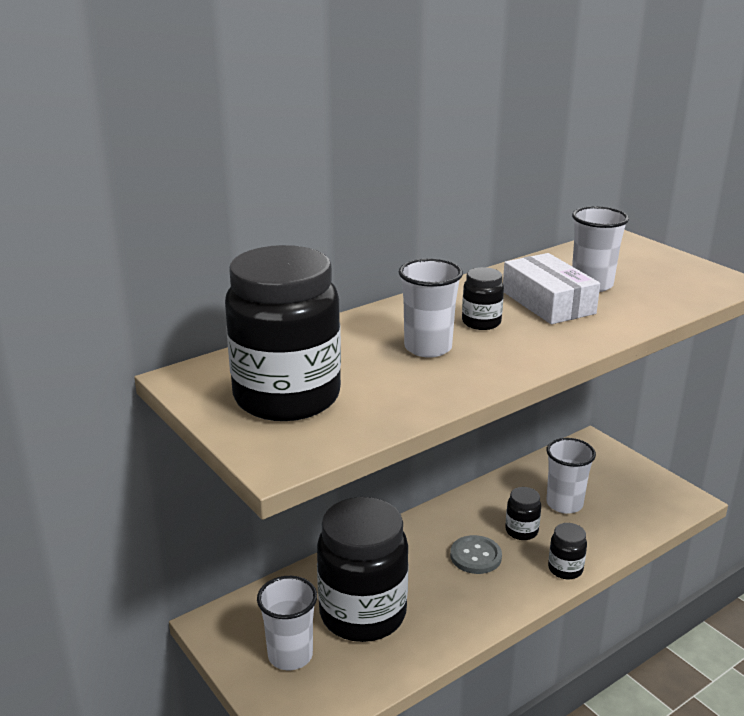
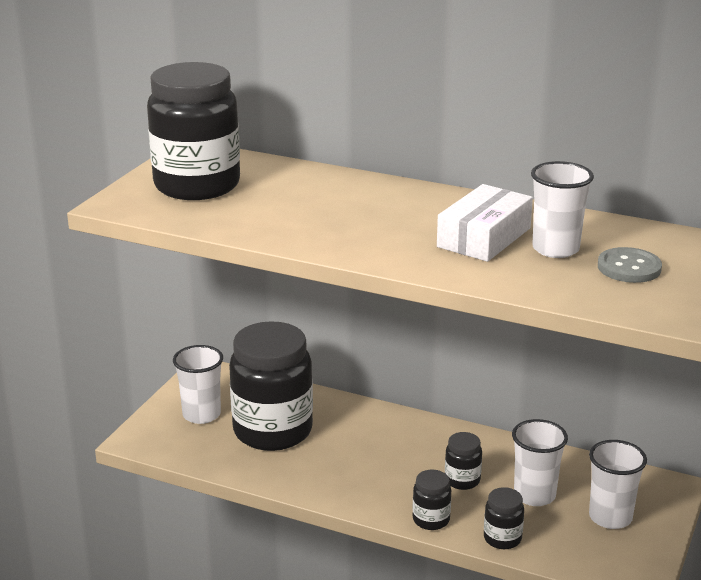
camera: 60 degrees right, 0 degrees up
white cup [399,258,463,358] -> white cup moved to [589,440,647,529]
grey button [450,535,502,574] -> grey button moved to [598,247,662,283]
black jar [462,267,504,330] -> black jar moved to [484,487,524,549]

